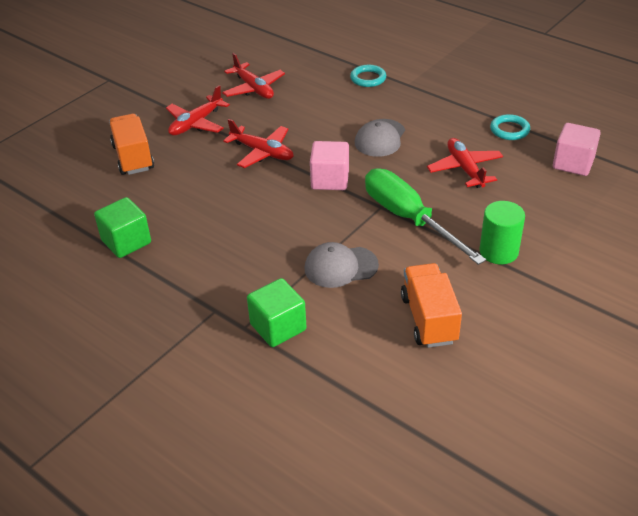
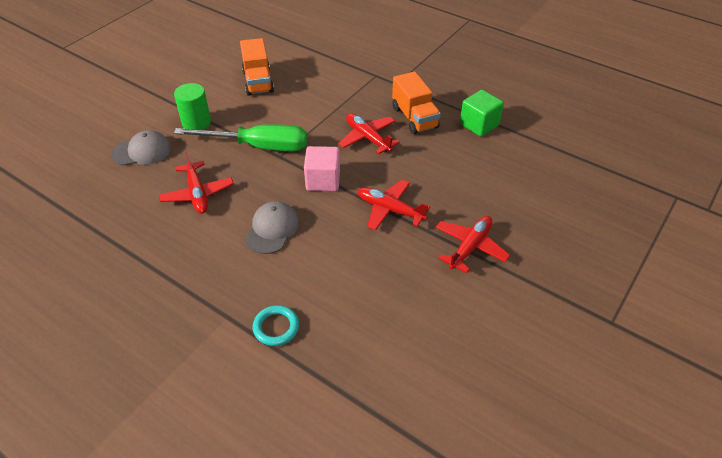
camera: 175 degrees right, 5 degrees up
orange truck [109,114,154,175] -> orange truck moved to [392,72,441,134]
red plane [222,53,285,99] -> red plane moved to [338,113,400,154]
green cube [247,278,306,347] -> none
grey cap [305,242,379,288] -> grey cap moved to [111,130,171,166]
green screwdriver [365,168,486,265] -> green screwdriver turned 45 degrees counterclockwise [174,124,307,151]
turquoise ring [490,114,530,140] -> none
pink cube [553,123,601,176] -> none

